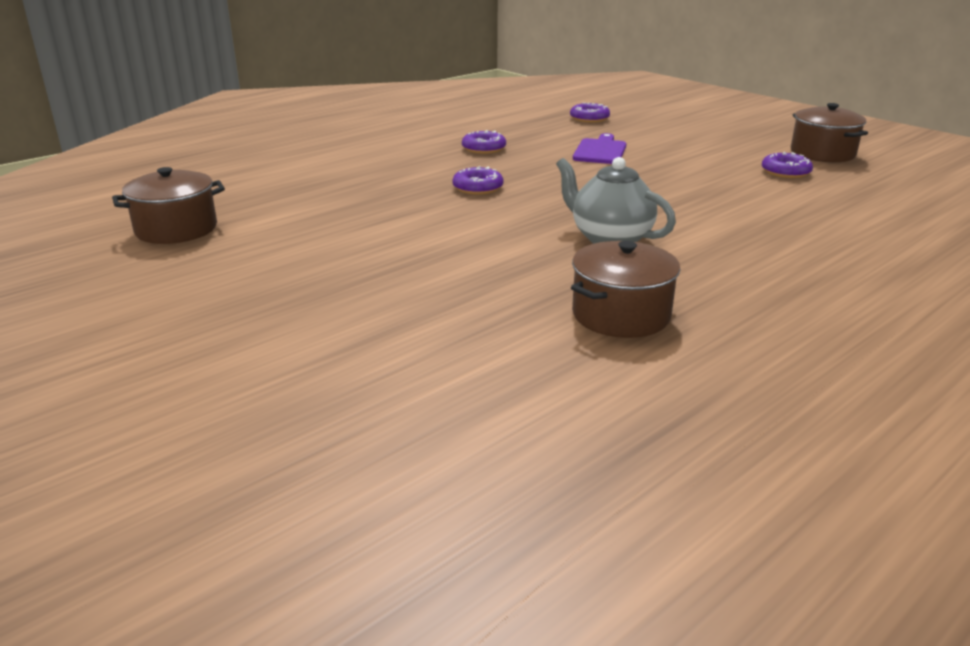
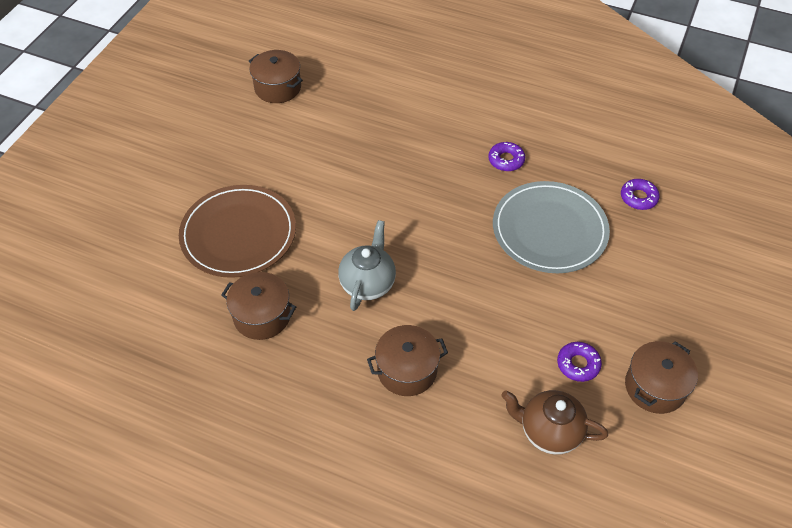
camera: 65 degrees right, 25 degrees up
purple donut [452,166,503,195] -> none
purple cutting board [573,133,626,164] -> grey plate [493,181,610,273]
none -> brown plate [179,185,296,278]
none -> brown pot [367,325,448,396]
none -> brown teapot [501,390,608,455]

